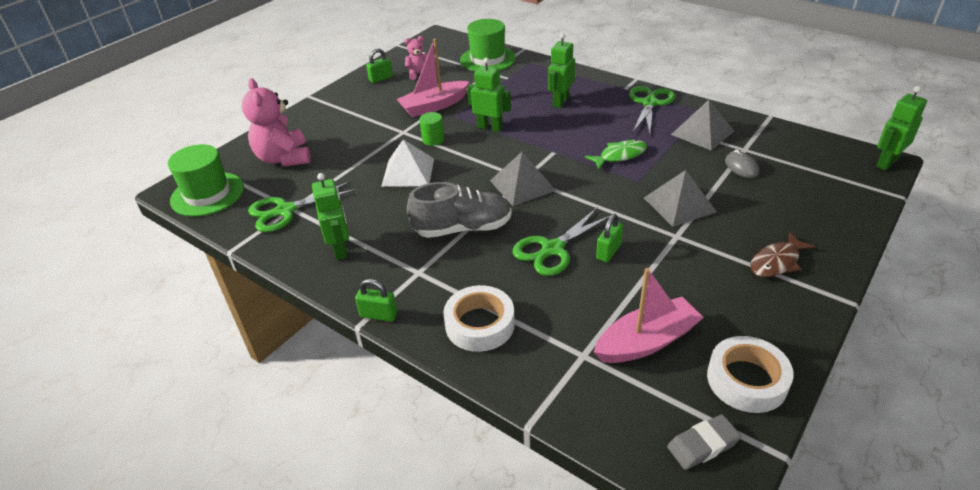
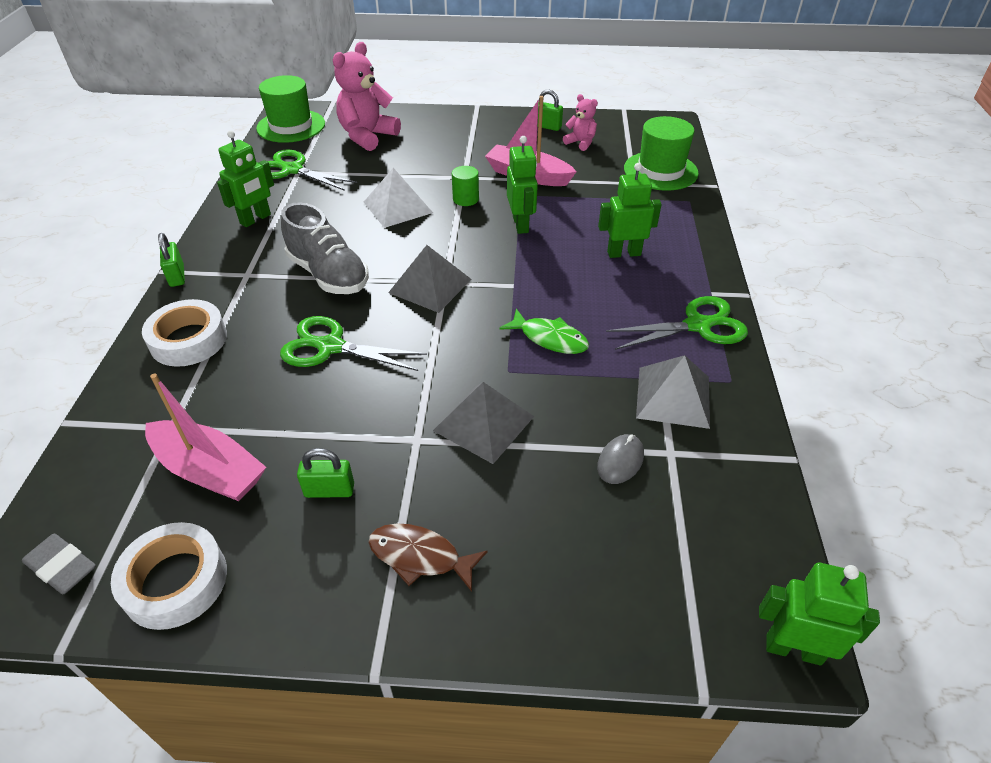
camera: 55 degrees right, 5 degrees up
green padlock [596,214,623,262] -> green padlock moved to [297,448,354,498]

